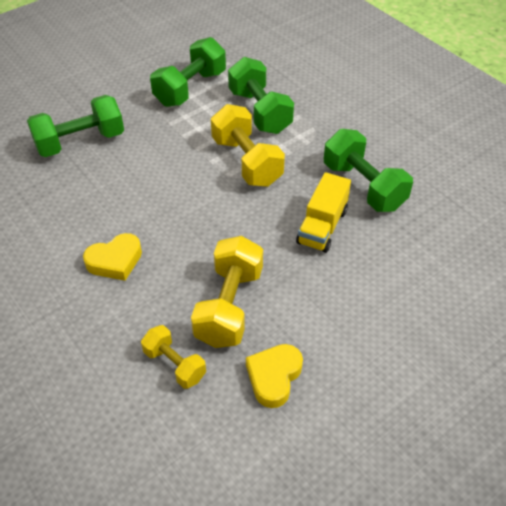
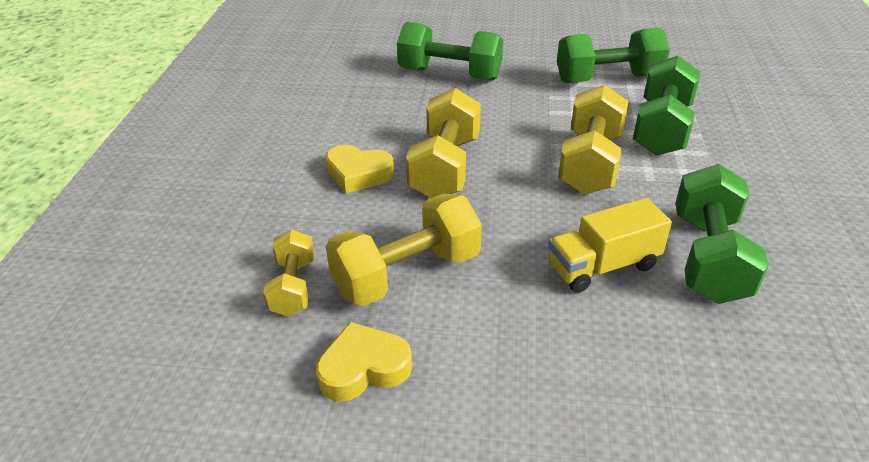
camera: 45 degrees right, 10 degrees down
none -> yellow dumbbell [406,88,481,198]

